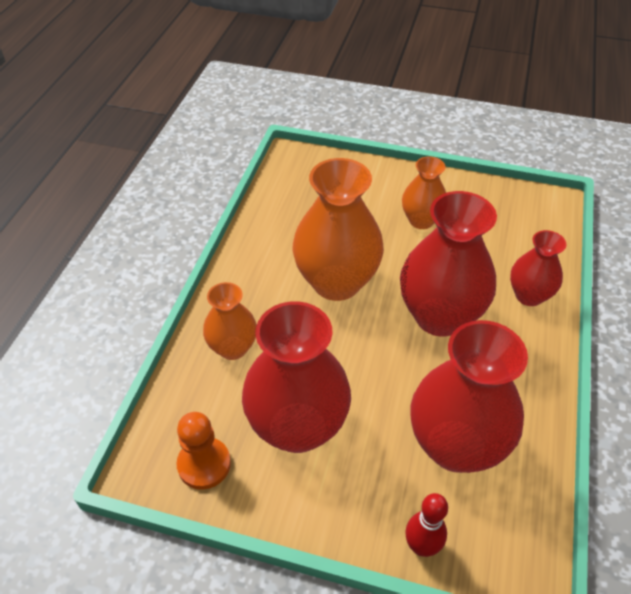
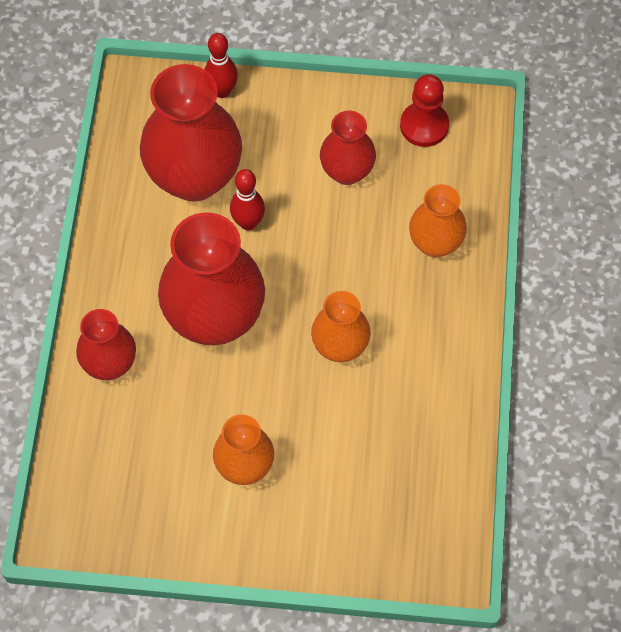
camera: 170 degrees right, 15 degrees up
orange pawn [177,412,231,490] -> red pawn [400,74,449,147]
red vase [242,301,351,453] -> red vase [320,111,376,185], size x0.56
orange vase [292,158,384,301] -> orange vase [311,291,371,362], size x0.56
none -> red bowling pin [230,169,265,230]

